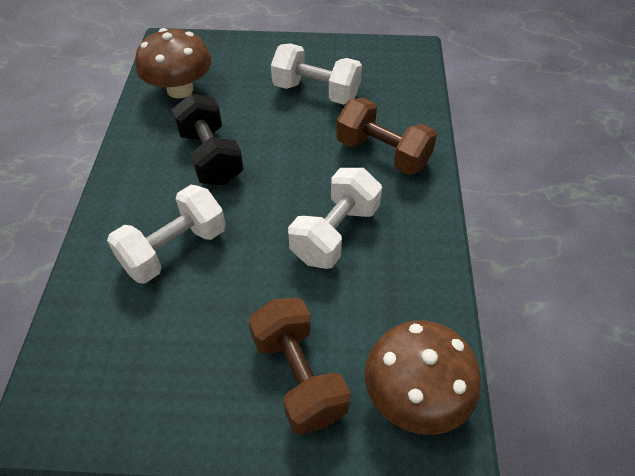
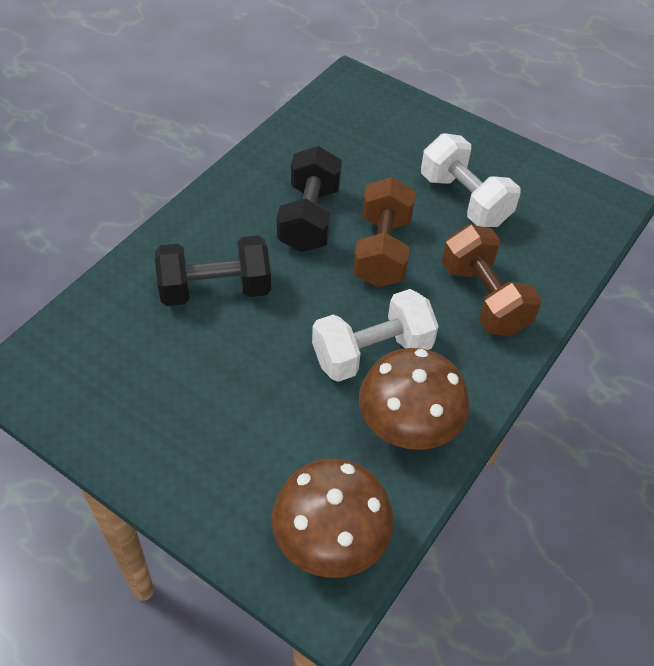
camera: 30 degrees right, 0 degrees up
white dumbbell [107,185,226,284] -> black dumbbell [155,235,271,306]
brown mushroom [135,28,212,99] -> brown mushroom moved to [359,348,470,450]
brown dumbbell [249,298,351,435] -> brown dumbbell moved to [353,177,415,287]

